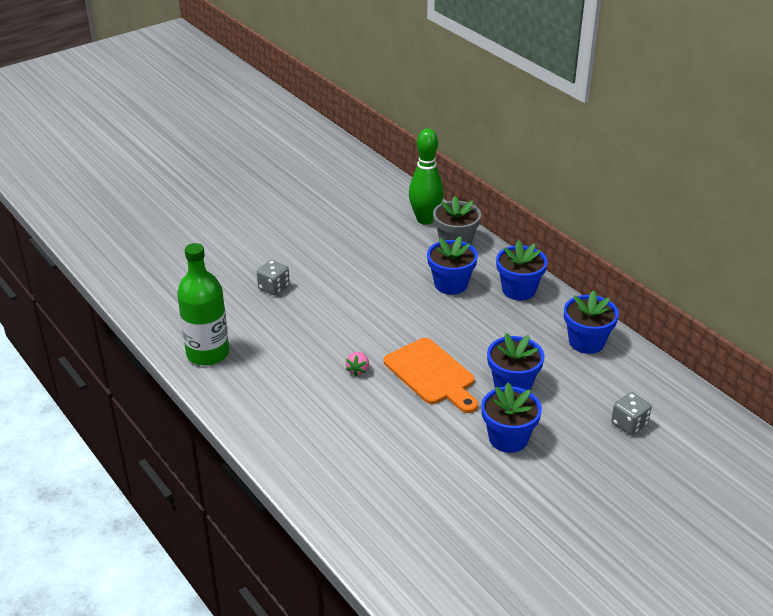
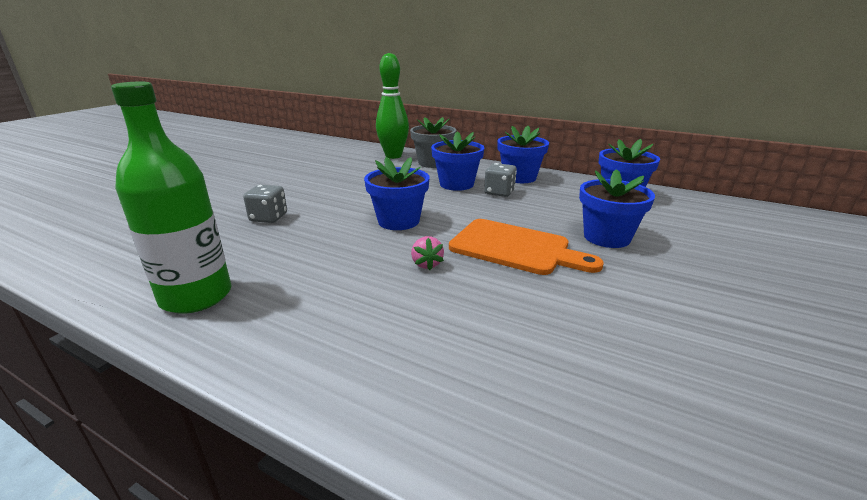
camera: 25 degrees left, 10 degrees down
blue flower pot [481,383,542,453] -> blue flower pot moved to [364,157,429,230]
grey dice [611,392,652,435] -> grey dice moved to [484,163,517,197]

